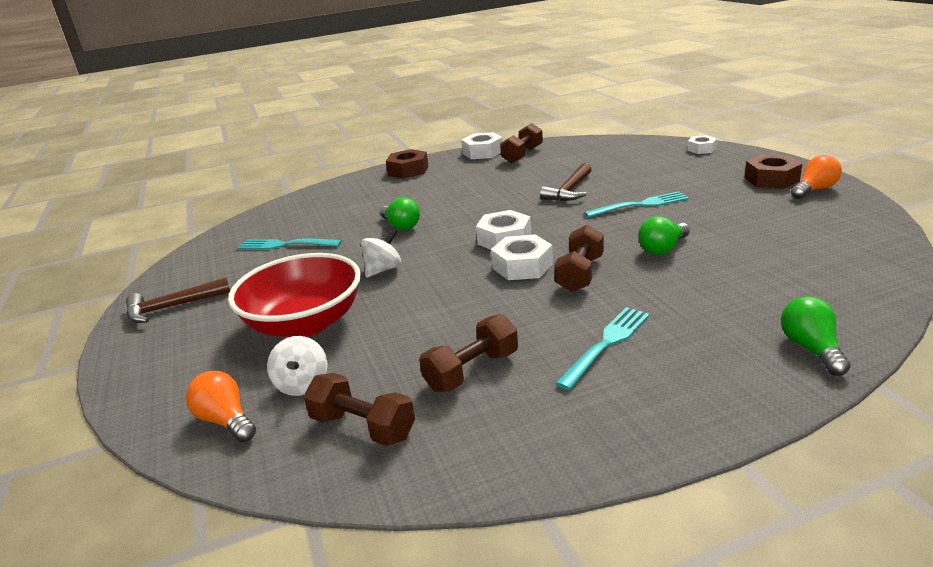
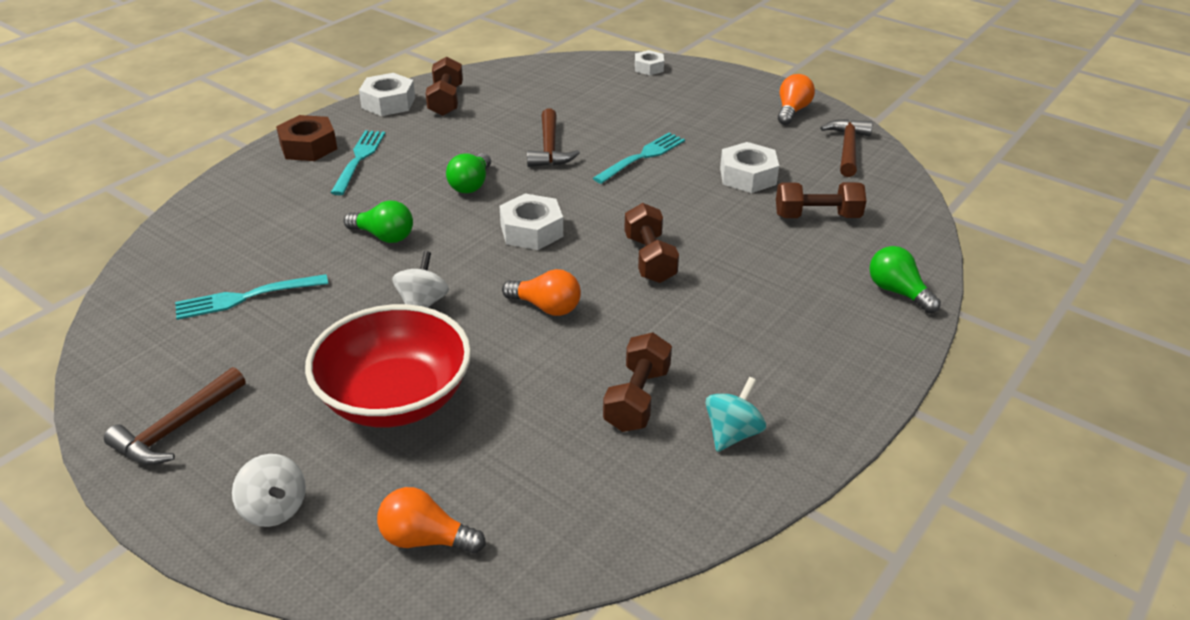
camera: 35 degrees left, 10 degrees up
white spinning top [267,336,327,396] -> white spinning top moved to [232,454,306,527]
brown dumbbell [303,373,415,446] -> brown dumbbell moved to [776,182,866,218]
white nut [491,234,553,280] -> white nut moved to [720,142,779,193]
turquoise fork [555,307,650,390] -> turquoise fork moved to [331,130,386,195]
green light bulb [638,216,690,255] -> green light bulb moved to [446,153,491,193]
brown nut [744,154,802,189] -> none
none -> orange light bulb [502,269,581,316]
none -> turquoise spinning top [705,377,766,452]
none -> brown hammer [820,119,873,177]

